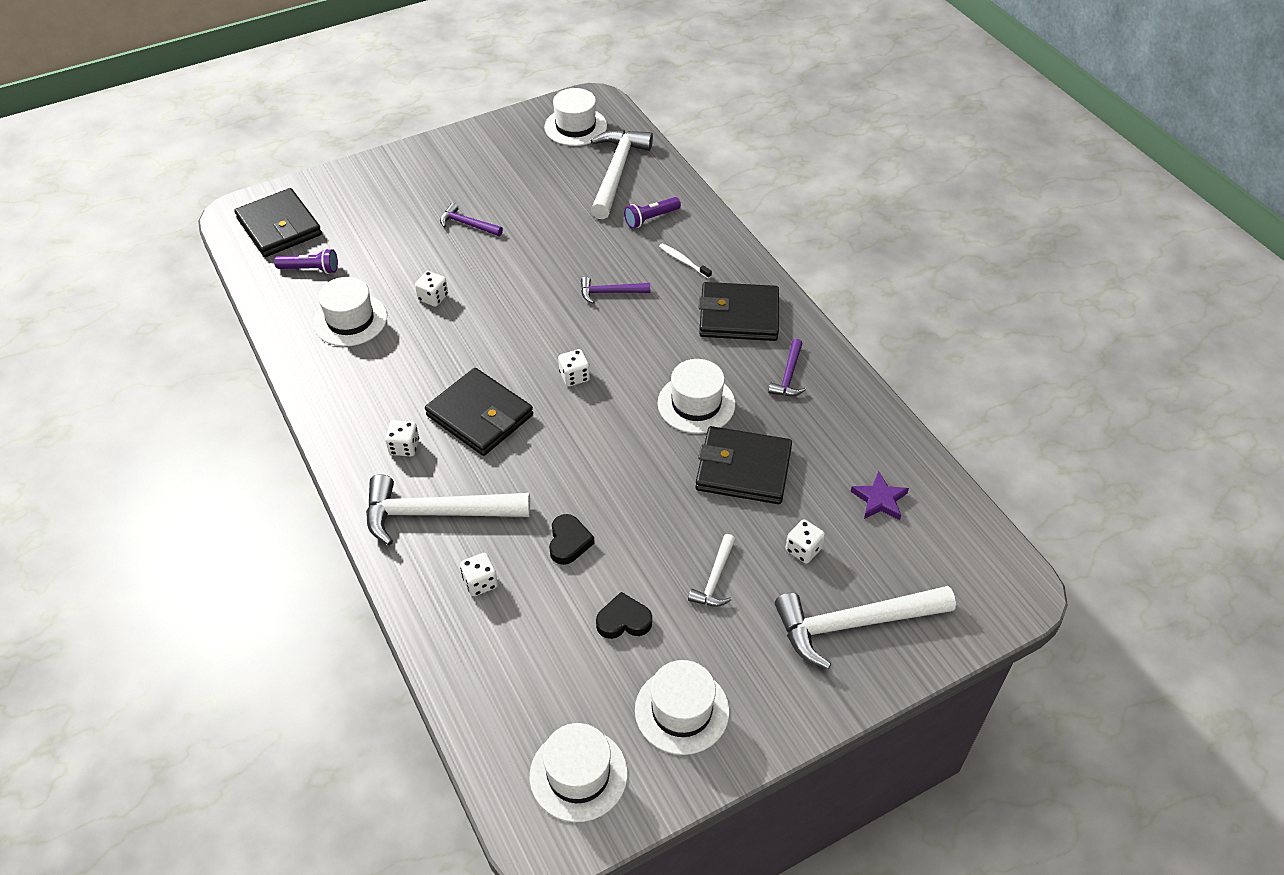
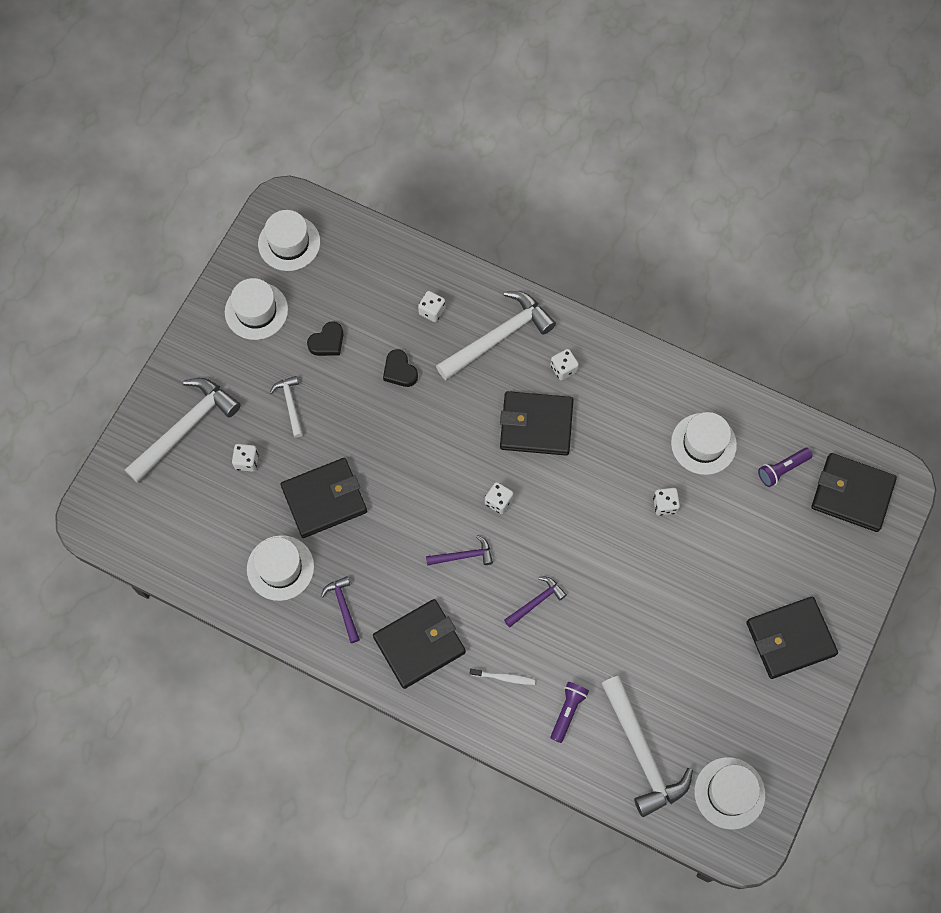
camera: 145 degrees right, 20 degrees up
purple hammer [440,203,503,236] -> purple hammer moved to [426,535,493,566]
white hat [658,359,735,434] -> white hat moved to [247,535,314,601]
purple star [851,471,909,520] -> none
none -> black wallet [746,597,838,679]

